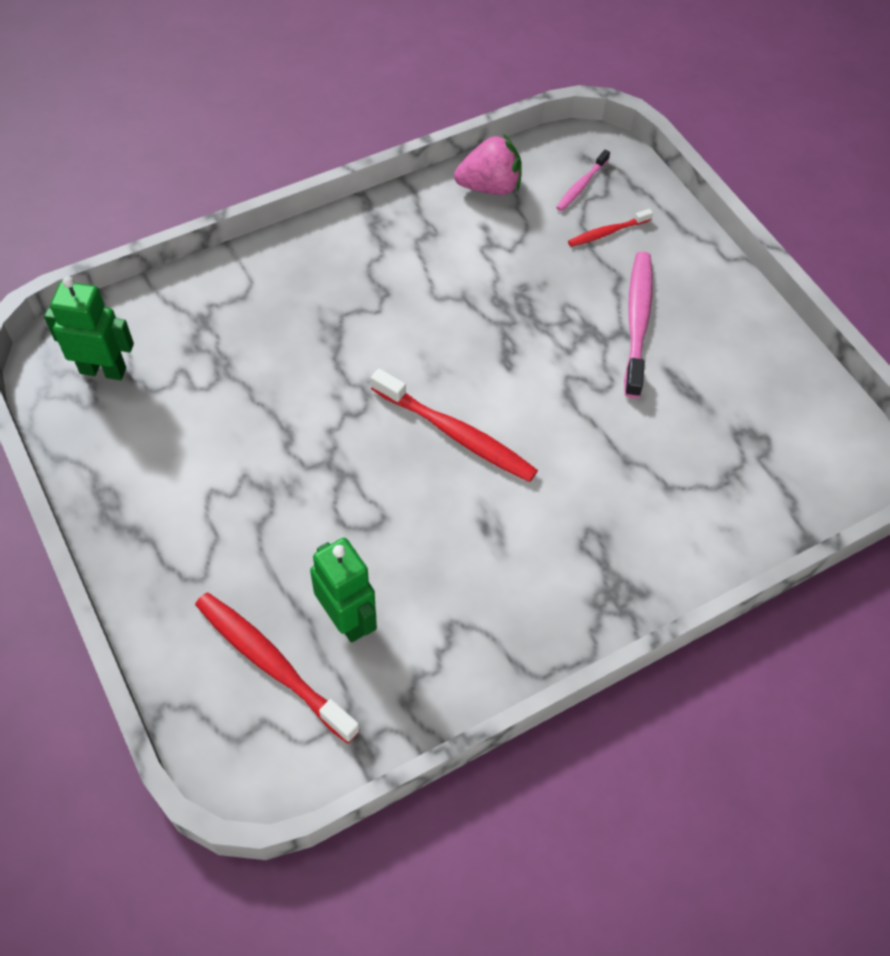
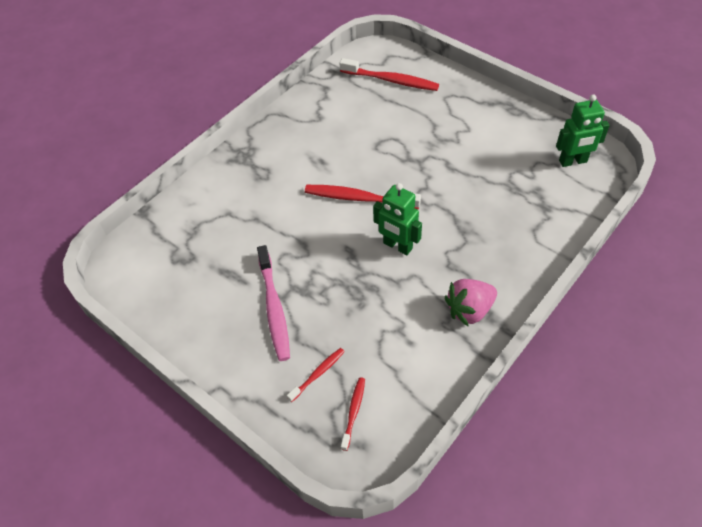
camera: 165 degrees right, 5 degrees down
green robot [310,538,377,643] -> green robot moved to [373,183,422,255]
pink strawberry [454,134,522,195] -> pink strawberry moved to [445,279,497,327]
pink toothbrush [556,150,610,211] -> red toothbrush [341,377,365,451]

